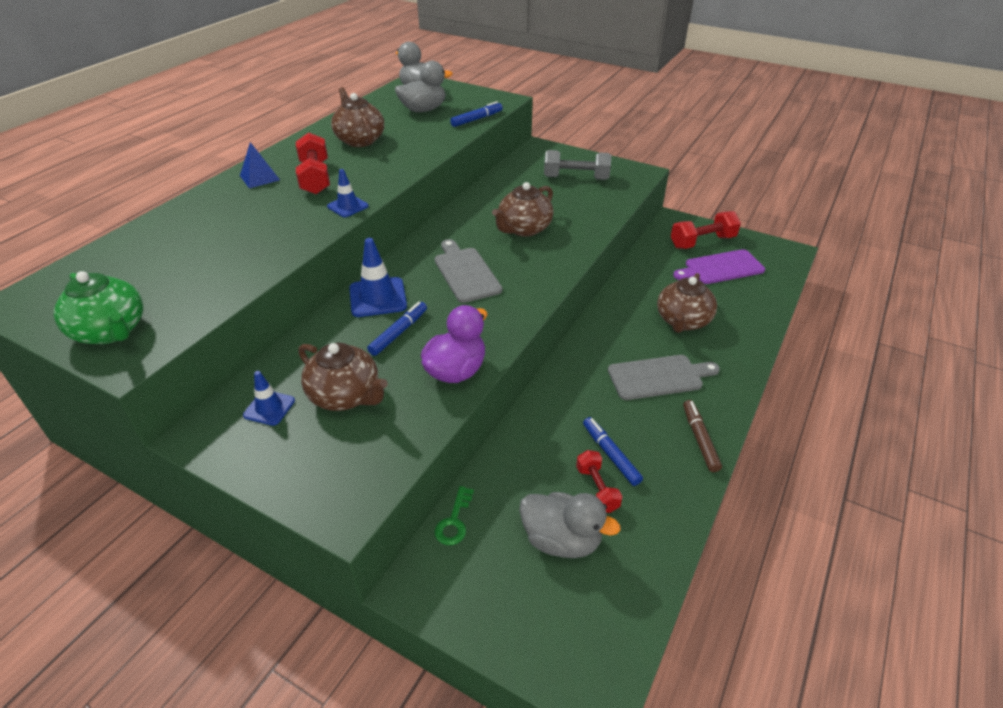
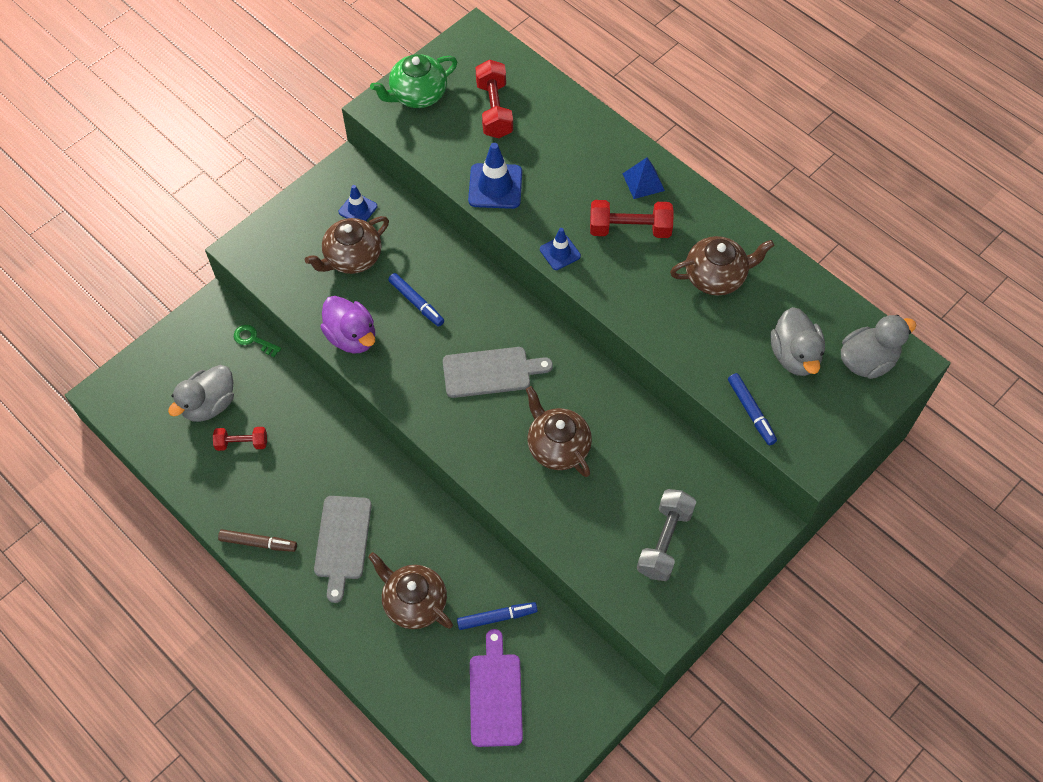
camera: 105 degrees right, 20 degrees up
blue traffic cone [349,238,407,317] -> blue traffic cone moved to [468,143,522,209]
blue marker [583,417,643,486] -> blue marker moved to [457,602,538,630]
red dumbbell [671,211,741,249] -> red dumbbell moved to [476,60,513,138]

